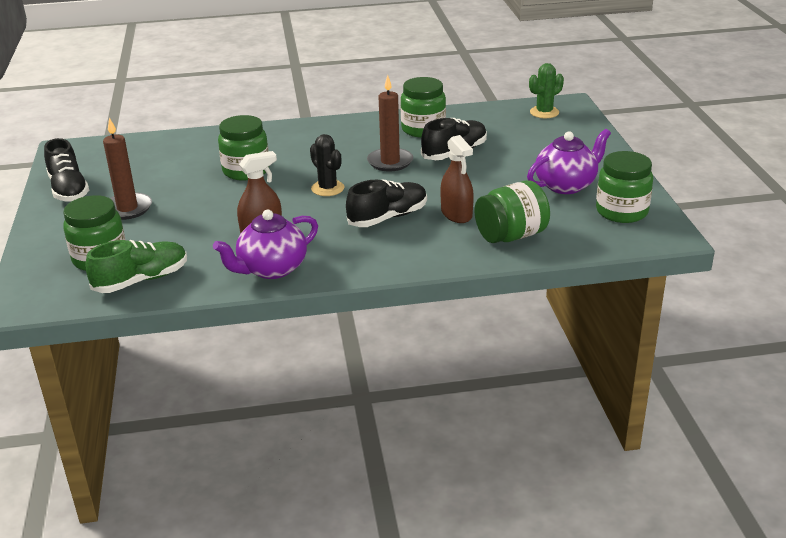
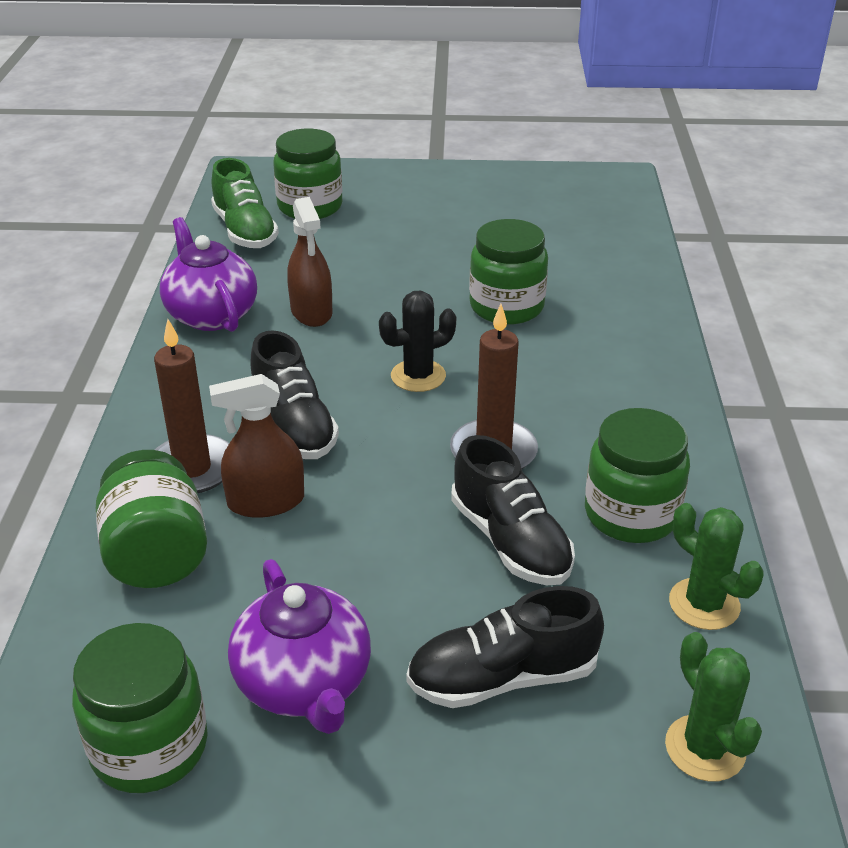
camera: 100 degrees right, 5 degrees up
black shoe [44,138,89,202] -> black shoe moved to [406,586,604,708]
brown candle [103,117,152,220] -> brown candle moved to [154,319,229,493]
none -> green cactus [669,503,764,630]

